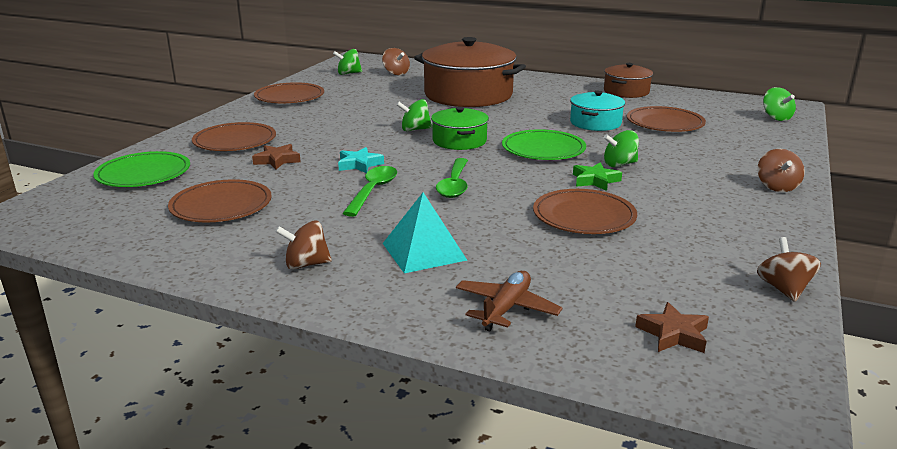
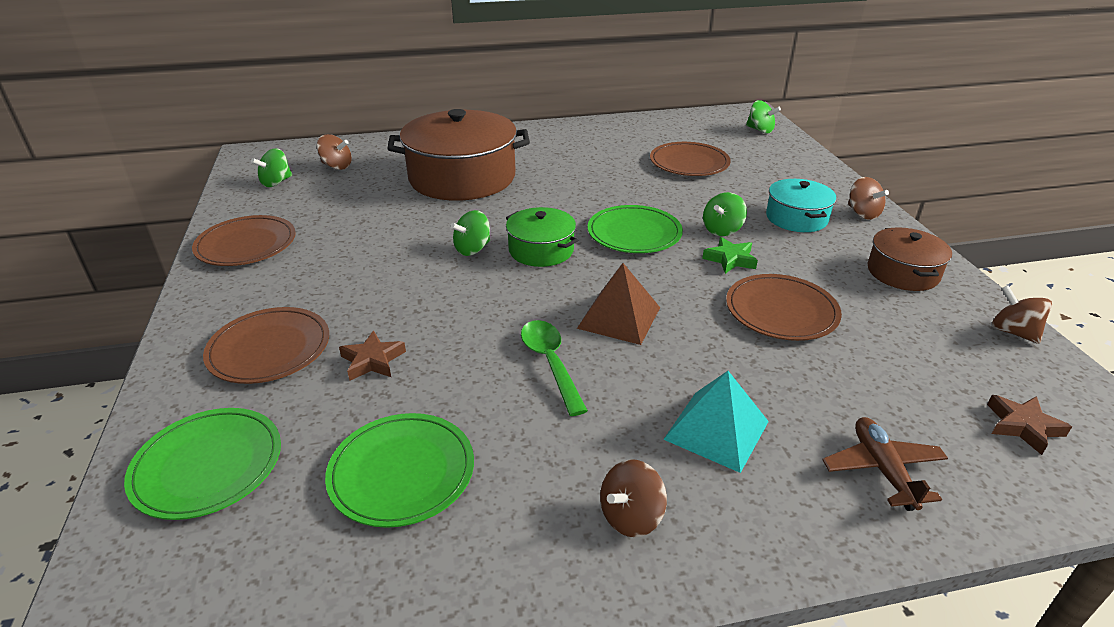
camera: 35 degrees left, 10 degrees up
brown plate [168,179,272,223] -> green plate [325,413,474,528]
turquoise star [338,147,384,173] -> none
green spoon [436,158,468,198] -> brown pyramid [577,263,660,345]
turquoise pot [570,91,625,131] -> turquoise pot moved to [766,179,836,232]
brown pot [604,63,653,98] -> brown pot moved to [868,227,952,291]

